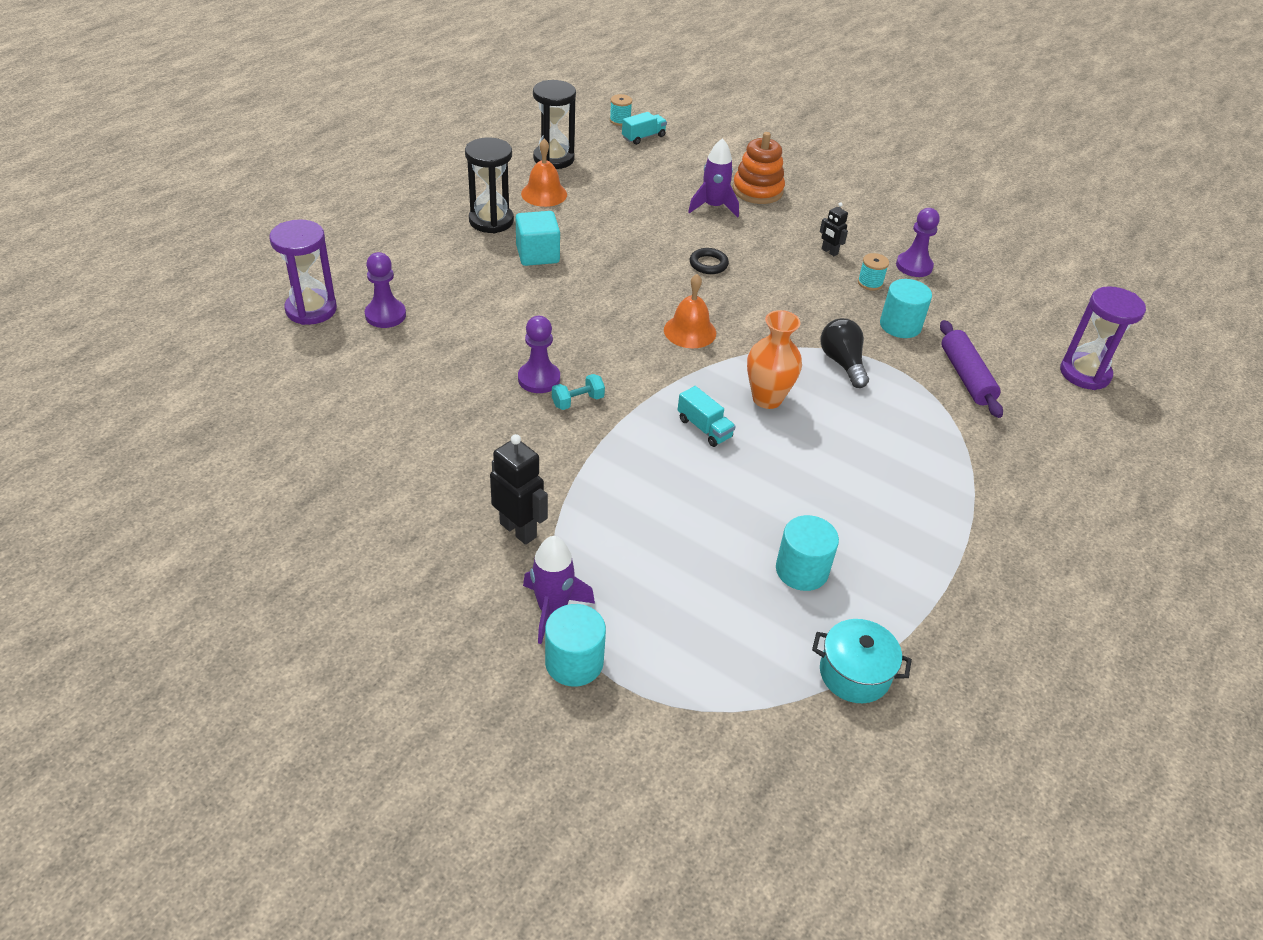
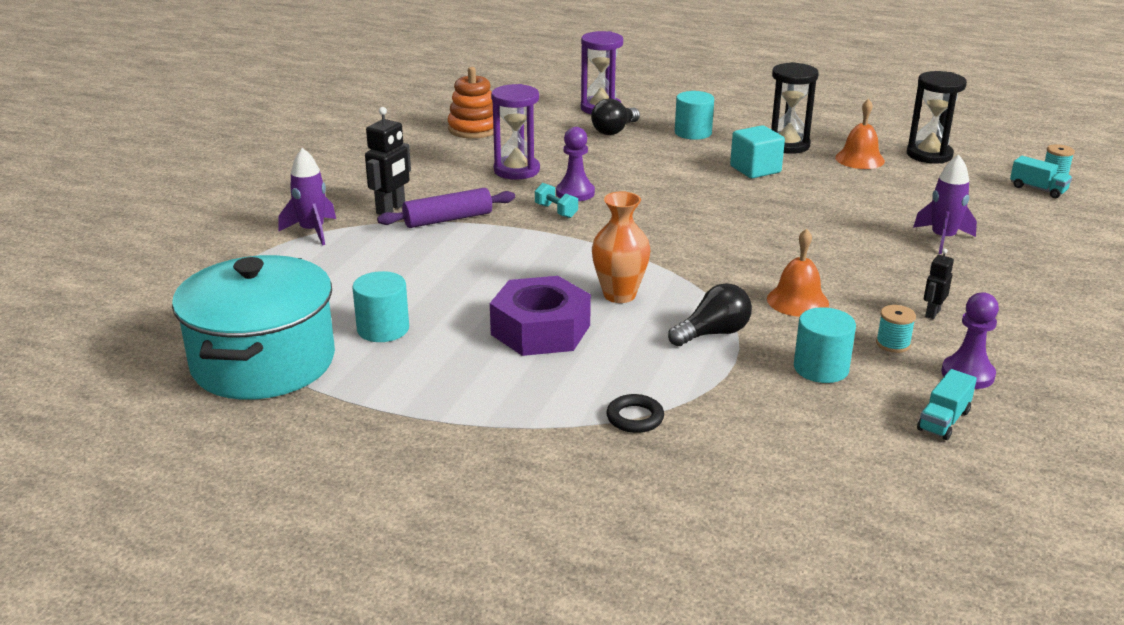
camera: 80 degrees right, 15 degrees down
purple pawn [365,252,406,328] -> black light bulb [591,98,640,135]
turquoise cylinder [545,604,606,687] -> turquoise cylinder moved to [675,91,714,140]
orange bell [664,274,716,348] -> orange bell moved to [767,229,829,317]
turquoise truck [678,386,736,447] -> turquoise truck moved to [917,369,977,440]
black ring [690,248,729,274] -> black ring moved to [607,394,664,433]
orange stacking toy [733,132,785,204] -> orange stacking toy moved to [448,67,494,139]
turquoise pot [812,619,912,703] -> turquoise pot [172,255,335,400], size x2.11
purple rolling pin [940,320,1003,418] -> purple rolling pin moved to [377,188,515,228]
purple hourglass [1060,286,1146,390] -> purple hourglass moved to [491,84,540,180]
none -> purple nut [490,276,591,356]

